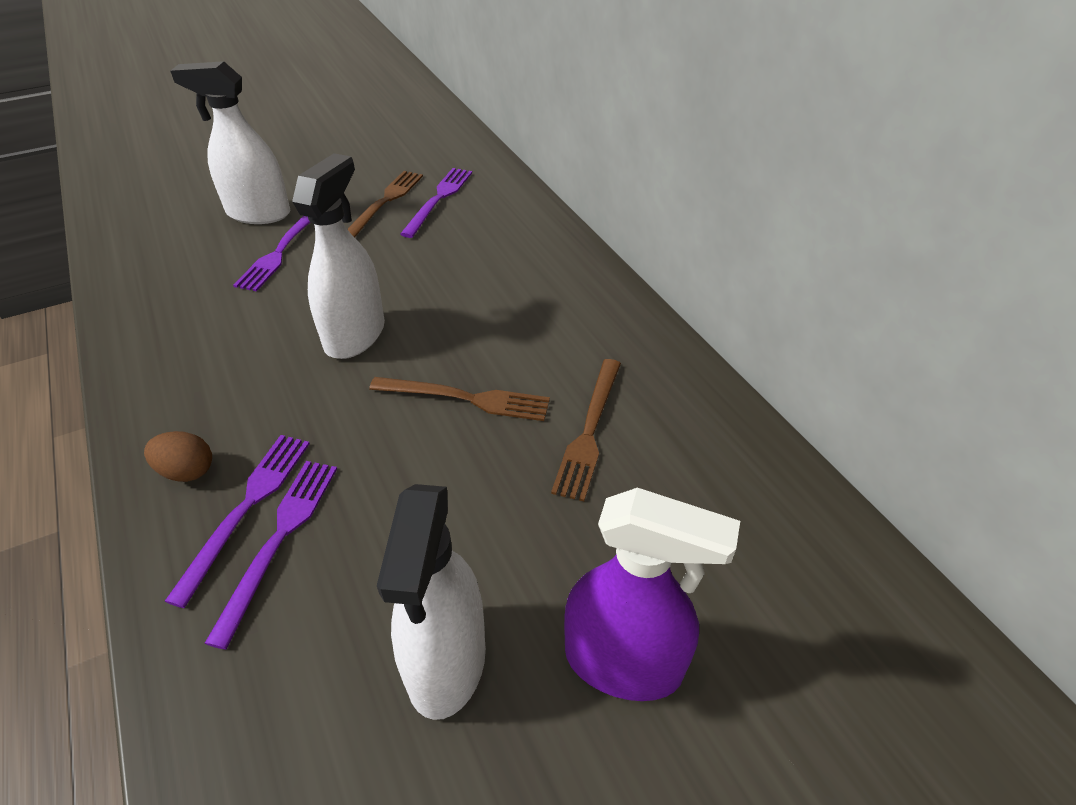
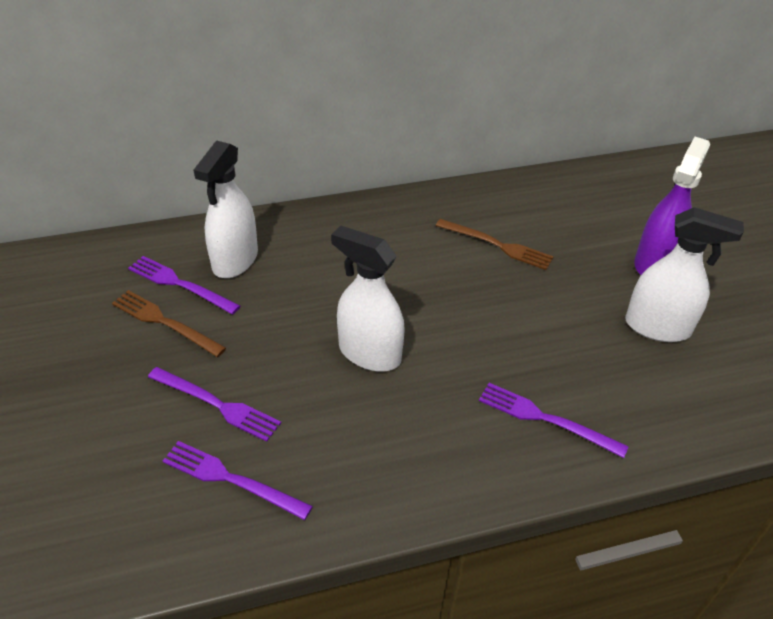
camera: 80 degrees left, 0 degrees up
brown egg [144,431,212,482] -> none
white spray bottle [171,61,290,224] -> white spray bottle moved to [193,141,258,278]
purple fork [204,461,337,650] -> purple fork moved to [163,441,313,520]
brown fork [369,377,550,421] -> none

